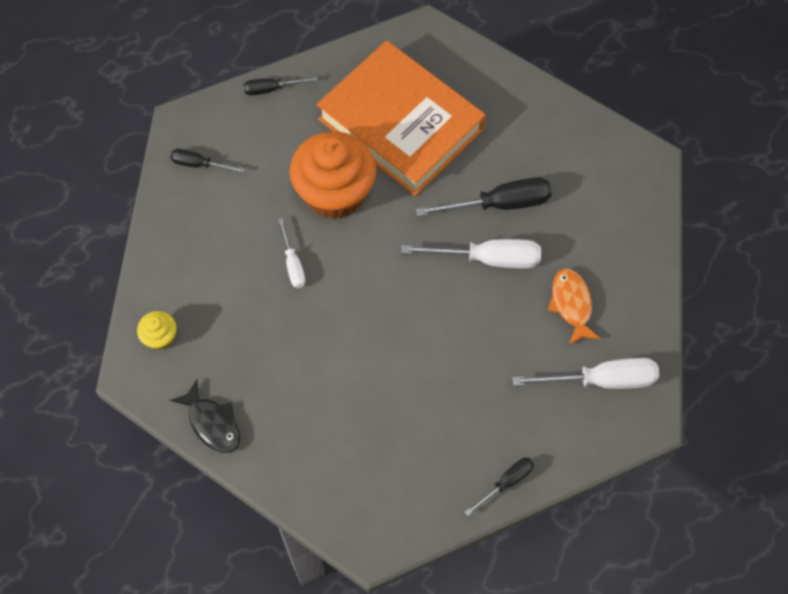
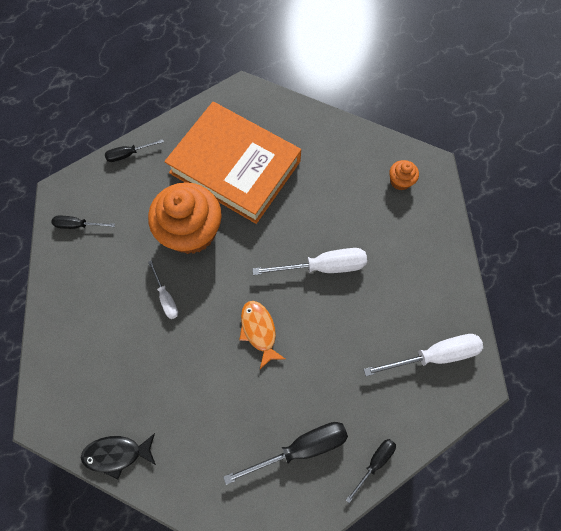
camera: 10 degrees left, 5 degrees up
yellow cupcake [137,311,177,350] -> none
black fish [170,380,240,453] -> black fish turned 135 degrees clockwise [81,433,156,479]
black screwdriver [416,177,552,216] -> black screwdriver moved to [223,422,348,485]
orange fish [548,269,601,346] -> orange fish moved to [239,301,285,369]
none -> orange cupcake [389,160,419,190]

